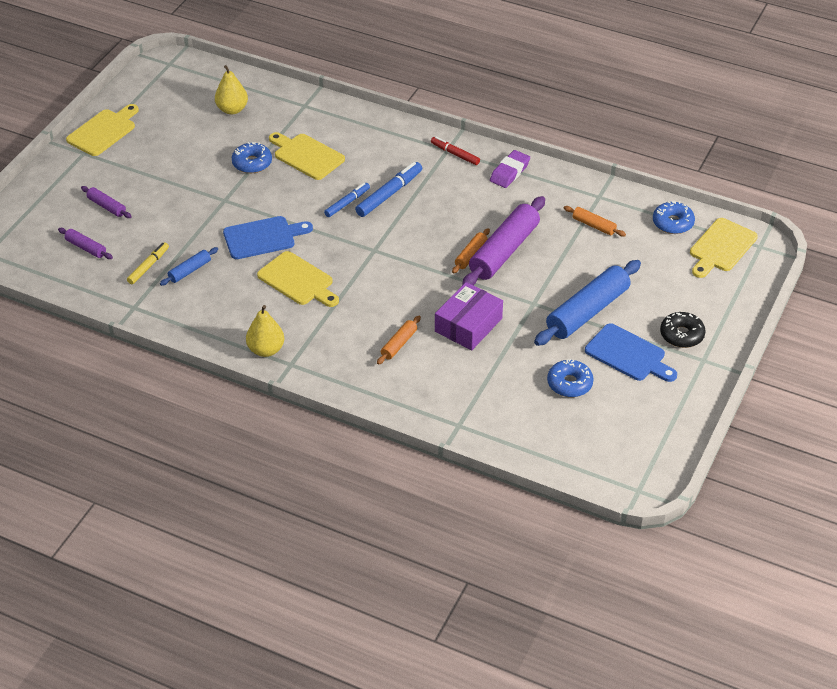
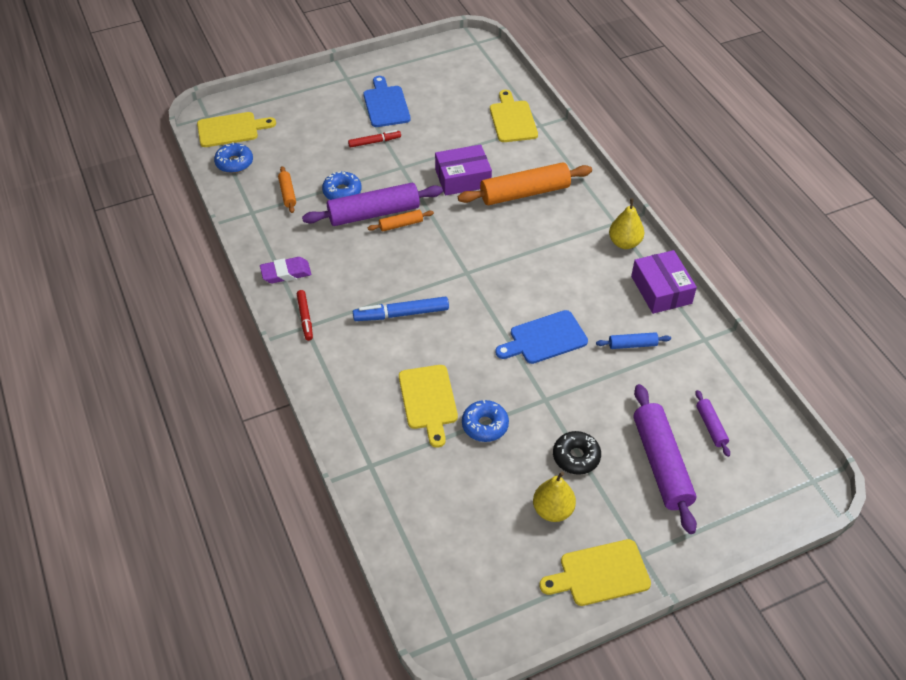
camera: 140 degrees left, 5 degrees up
purple rolling pin [81,186,132,218] -> purple rolling pin [634,384,697,534], size x2.10
yellow marker [127,242,169,284] -> none
yellow pear [215,65,248,114] -> yellow pear moved to [533,471,576,522]
blue cutting board [223,216,313,259] -> blue cutting board turned 45 degrees counterclockwise [495,310,588,364]
yellow cutting board [257,251,339,307] -> yellow cutting board moved to [490,90,538,142]
blue marker [324,183,370,217] -> none
orange rolling pin [377,316,421,365] -> orange rolling pin [458,162,592,205], size x2.10
blue rolling pin [534,260,641,346] -> red marker [348,130,401,148]
blue donut [547,359,594,397] -> blue donut moved to [322,171,362,200]
black donut [660,312,706,348] -> black donut moved to [553,431,601,475]
none -> purple box [631,250,697,314]

